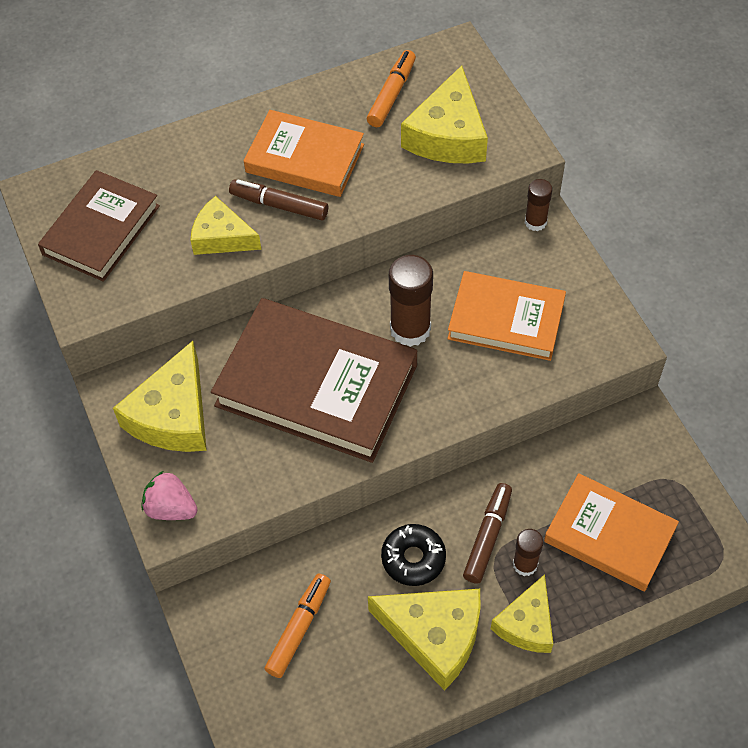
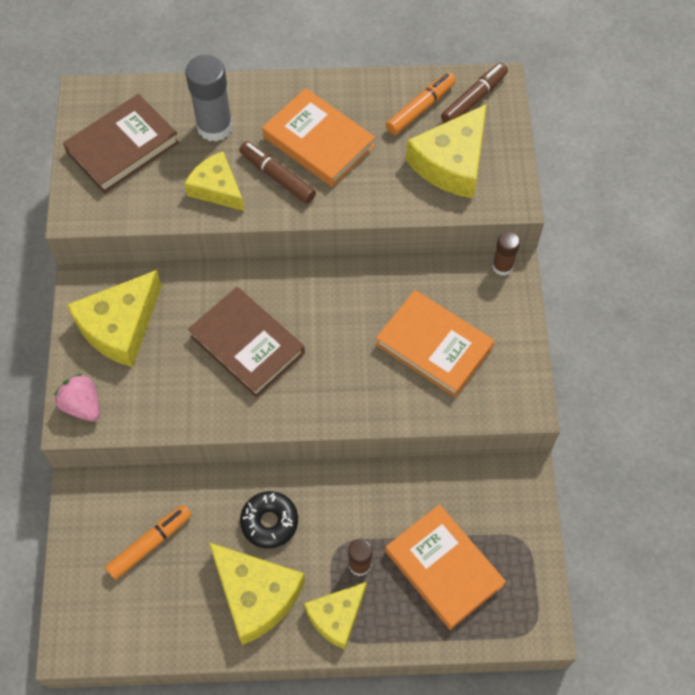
camera: 20 degrees right, 5 degrees up
brown book [211,298,417,463] -> brown book [188,287,305,398], size x0.63
brown glue stick [389,255,433,347] -> none
brown marker [463,483,512,584] -> brown marker moved to [441,63,508,123]
none -> grey glue stick [185,55,233,142]

